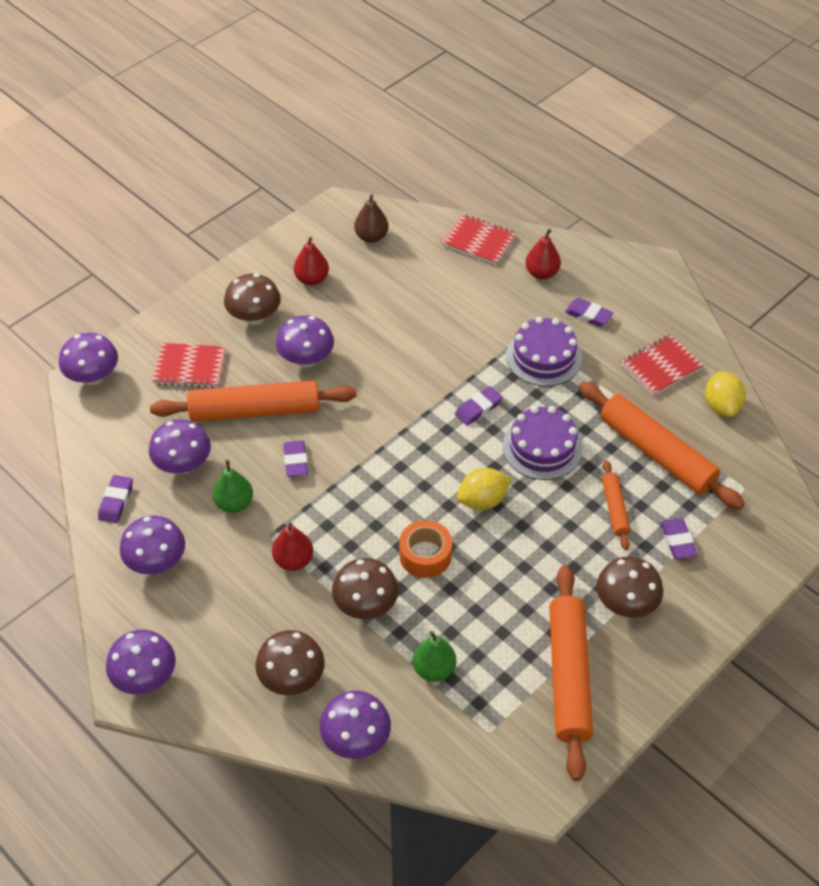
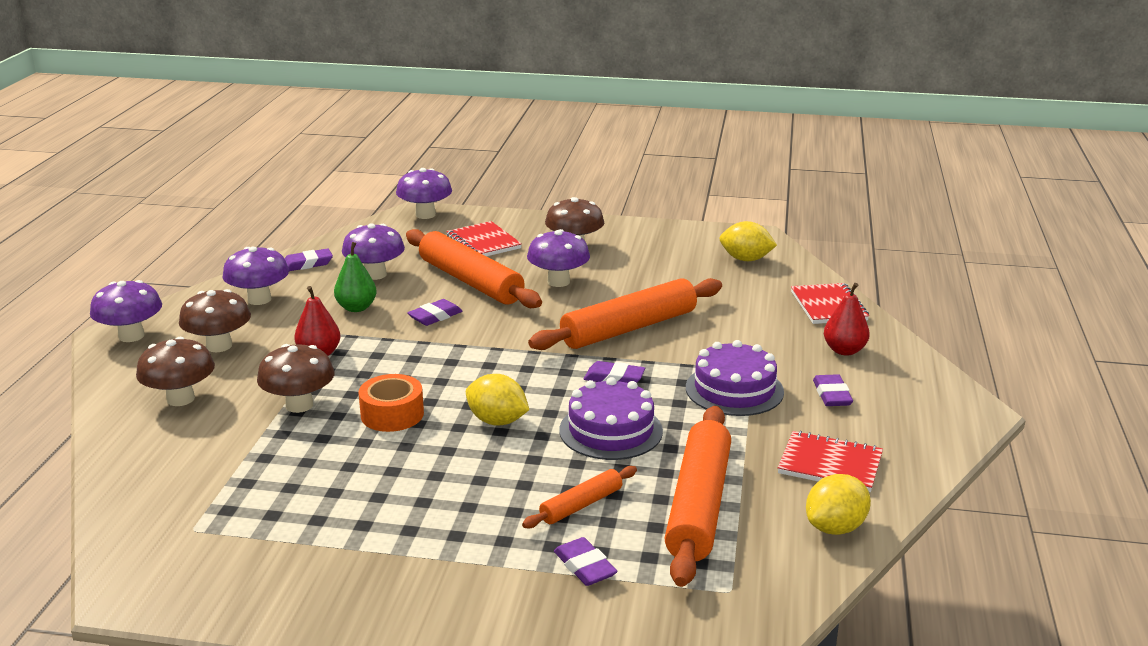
camera: 55 degrees right, 25 degrees down
red pear [294,237,329,286] -> none
purple mushroom [320,691,391,759] -> none
brown pear [354,194,389,243] -> yellow lemon [720,221,777,261]
green pear [413,631,456,682] -> none
orange rolling pin [549,565,593,781] -> orange rolling pin moved to [528,278,722,350]
brown mushroom [596,557,663,618] -> brown mushroom moved to [179,289,251,352]
purple eraser [661,518,697,559] -> purple eraser turned 75 degrees counterclockwise [554,537,618,586]

